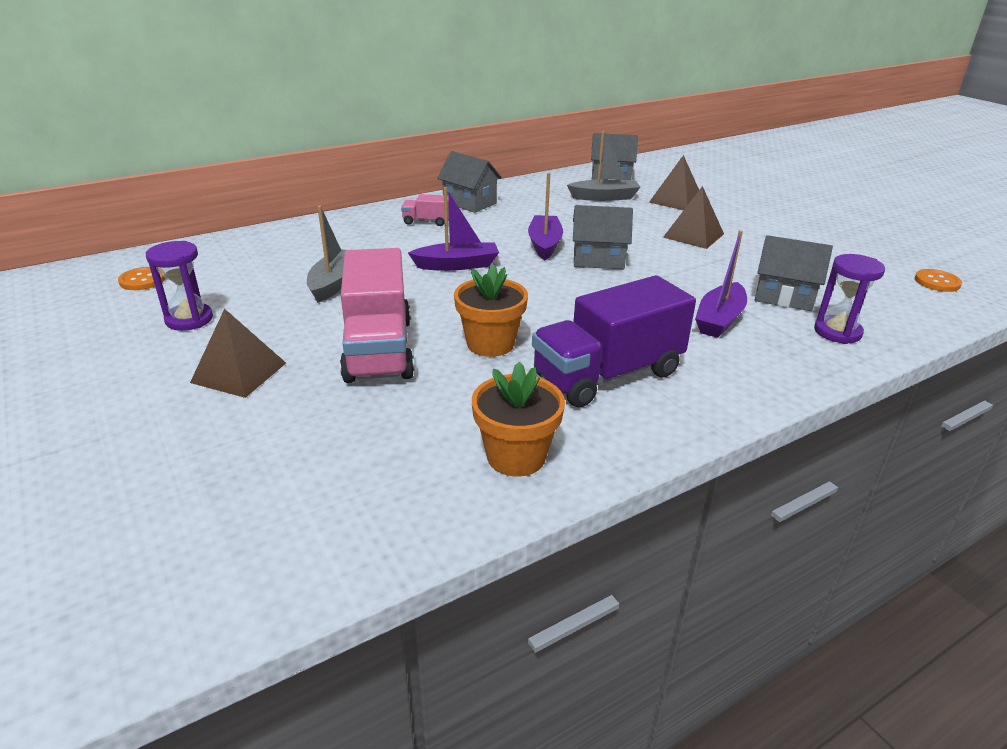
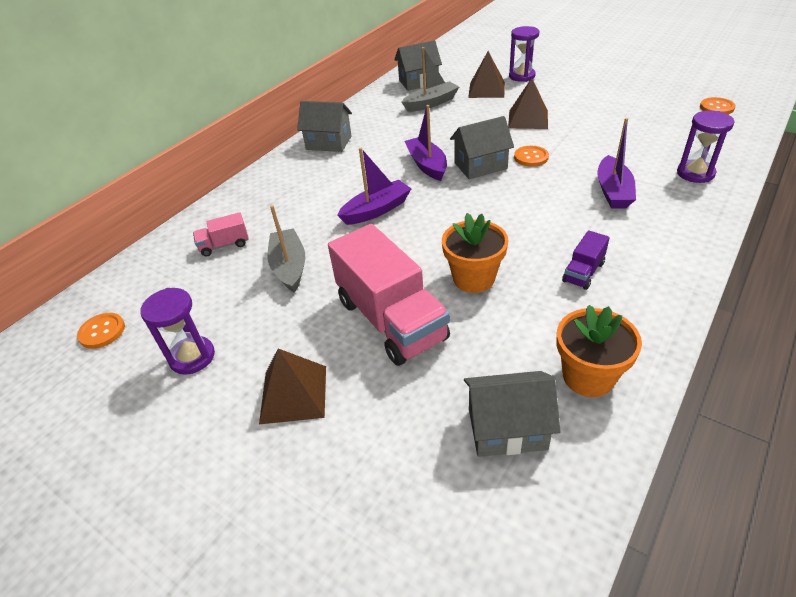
camera: 20 degrees left, 10 degrees up
pink truck [401,194,449,226] -> pink truck moved to [193,212,249,256]
purple truck [532,275,696,407] -> purple truck [562,230,610,290], size x0.45
grey house [755,235,833,311] -> grey house moved to [464,371,561,457]
none -> purple hourglass [509,26,539,82]
none -> orange button [514,146,549,167]

